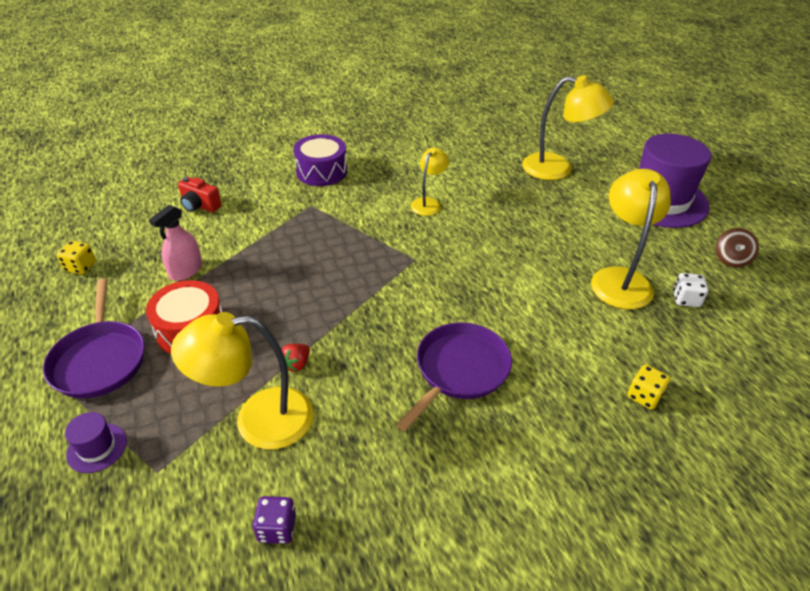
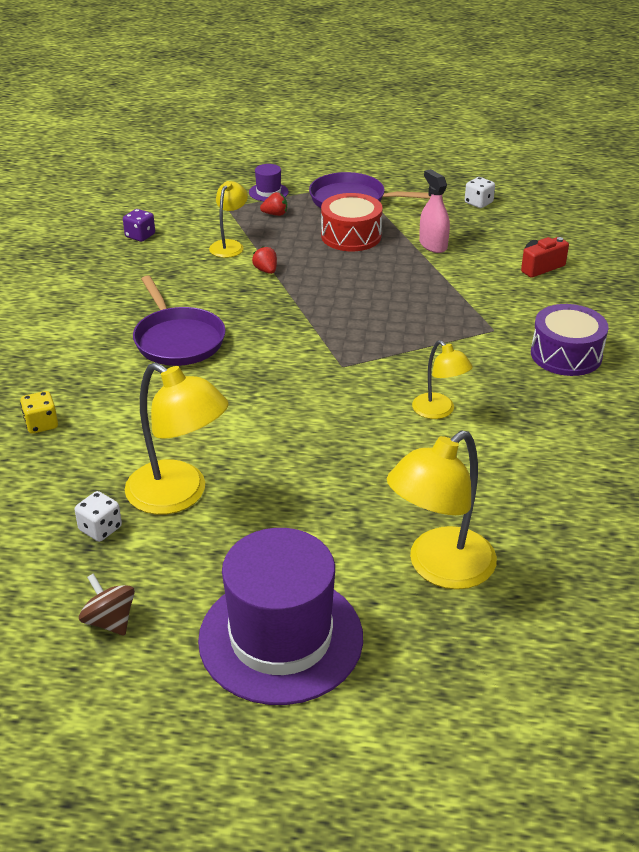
camera: 120 degrees right, 5 degrees down
yellow dice [56,241,96,274] -> white dice [465,177,495,208]
yellow lamp [171,312,313,449] -> yellow lamp [209,181,248,258], size x0.57
none -> red strawberry [260,192,287,216]

